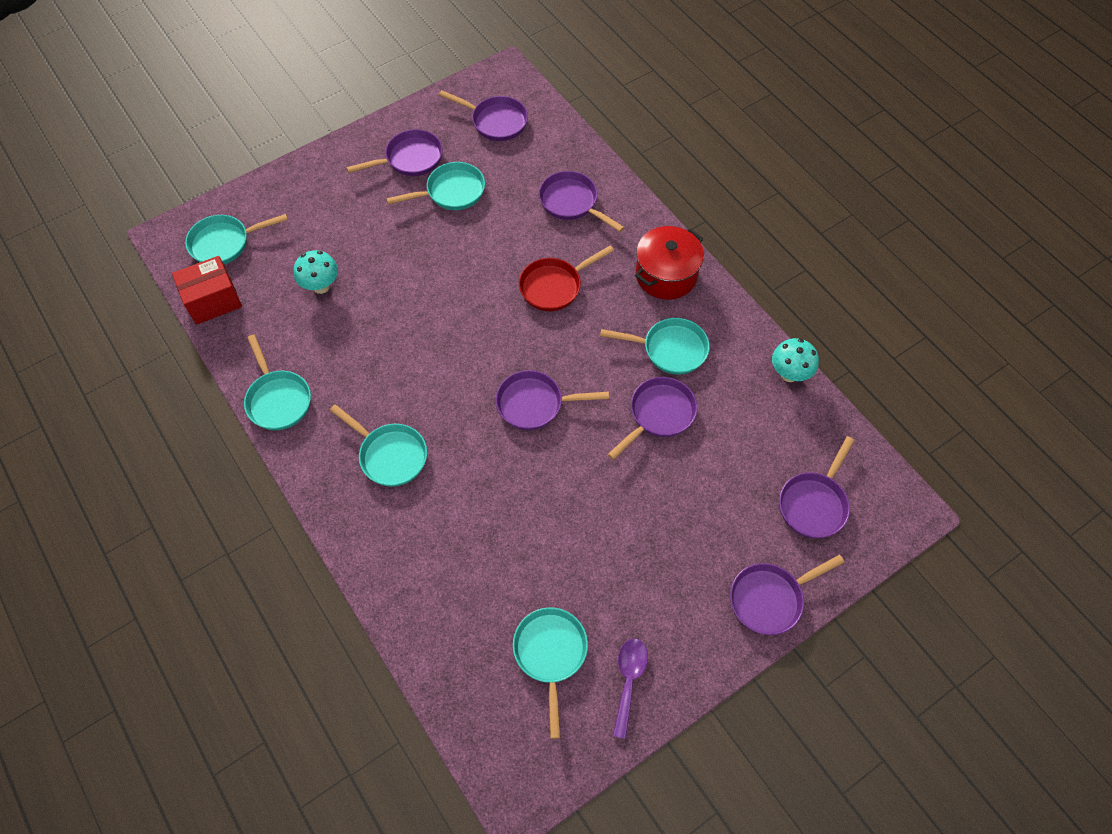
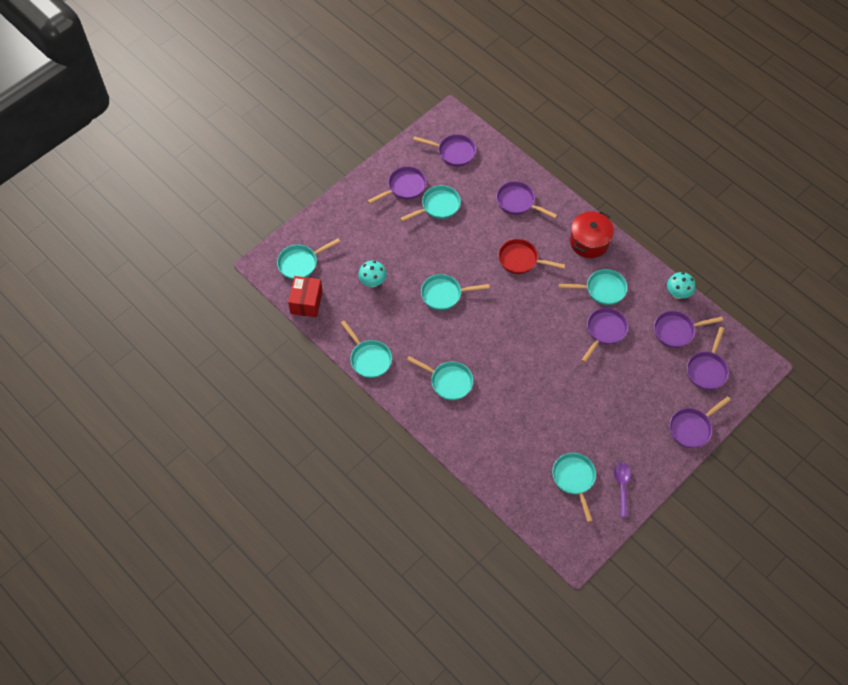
camera: 10 degrees left, 0 degrees up
red box [172,256,242,325] -> red box turned 45 degrees counterclockwise [288,276,323,317]
purple pan [496,370,609,430] -> purple pan moved to [654,311,723,348]
red pan [519,246,614,311] -> red pan turned 60 degrees clockwise [498,239,565,274]
none -> turquoise pan [421,274,490,310]

